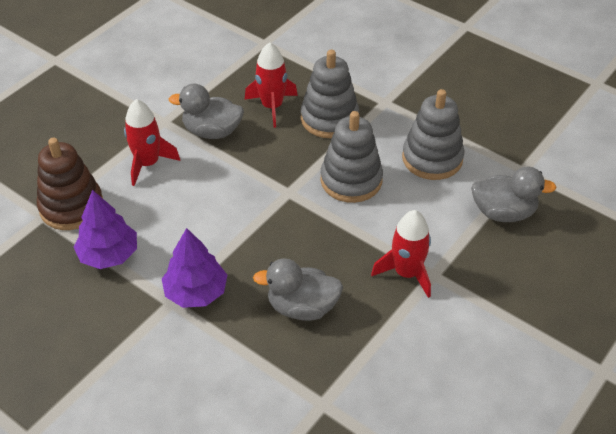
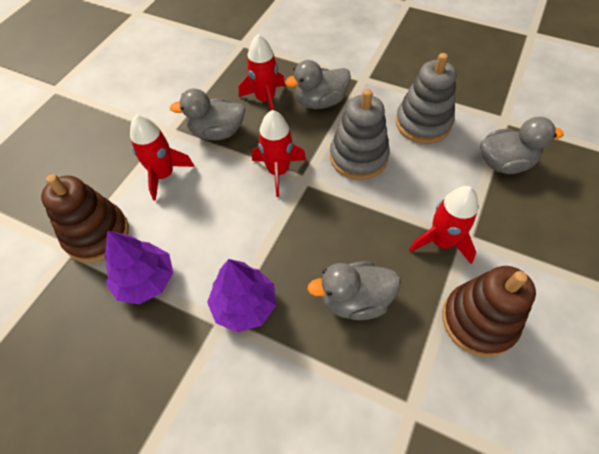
camera: 10 degrees left, 10 degrees up
grey stacking toy [301,50,359,138] -> grey duck [285,60,351,109]
none -> red rocket [252,110,306,197]
none -> brown stacking toy [442,266,536,357]

